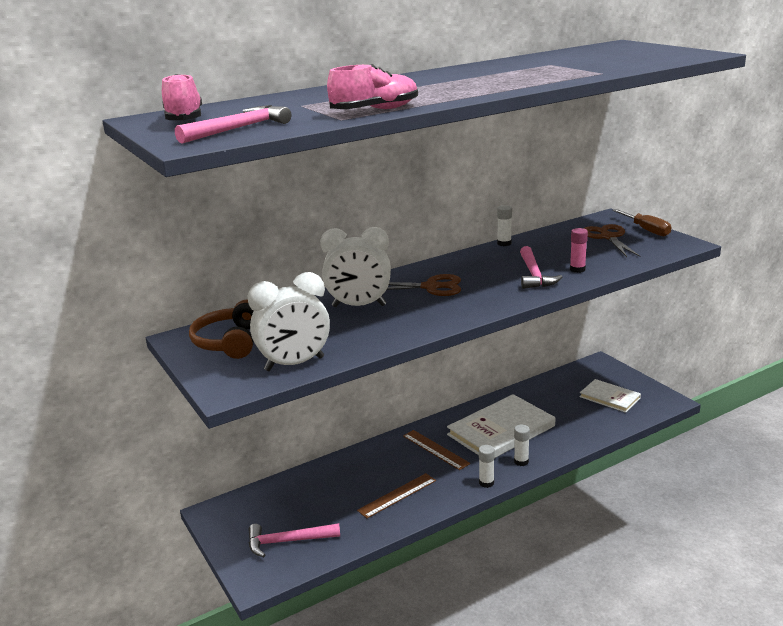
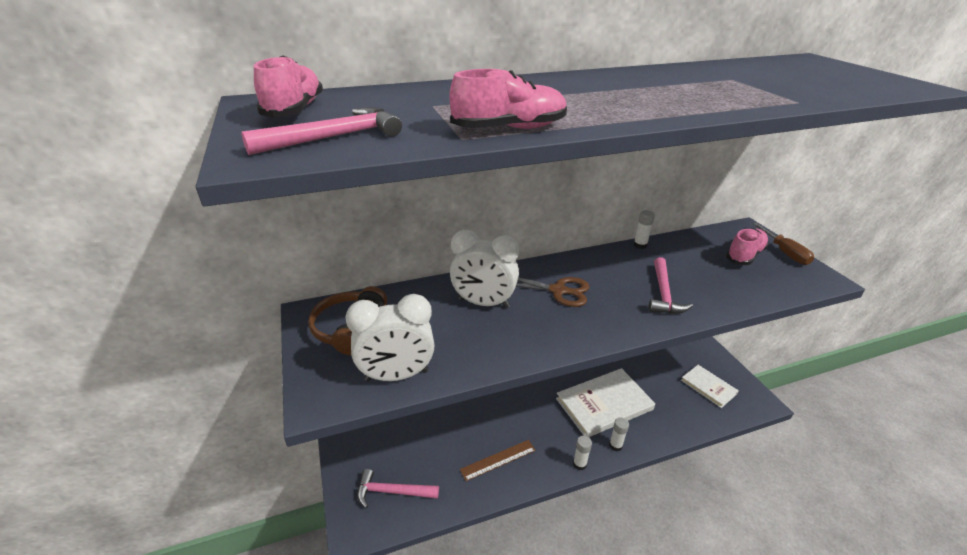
camera: 10 degrees right, 10 degrees up
brown ruler [403,430,470,470] -> none
pink glue stick [570,228,588,273] -> none
brown scissors [584,224,641,257] -> pink shoe [726,228,769,265]

